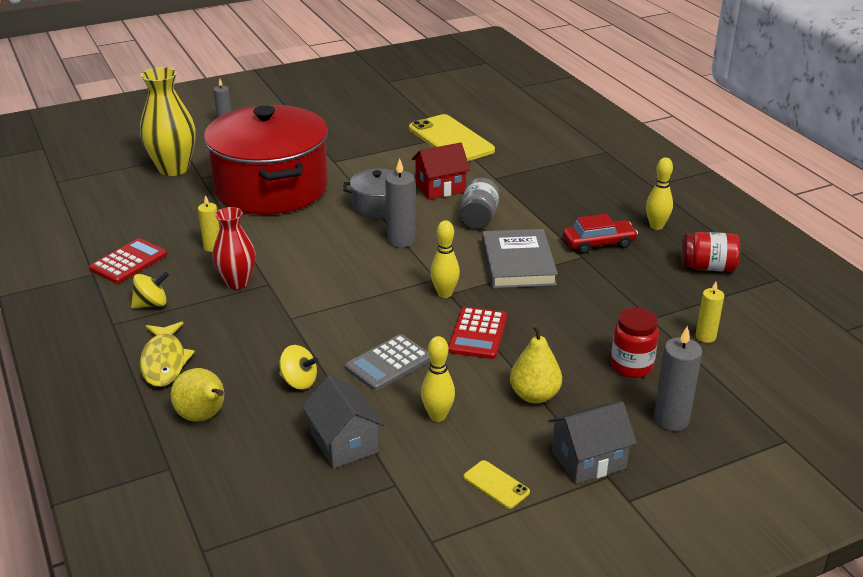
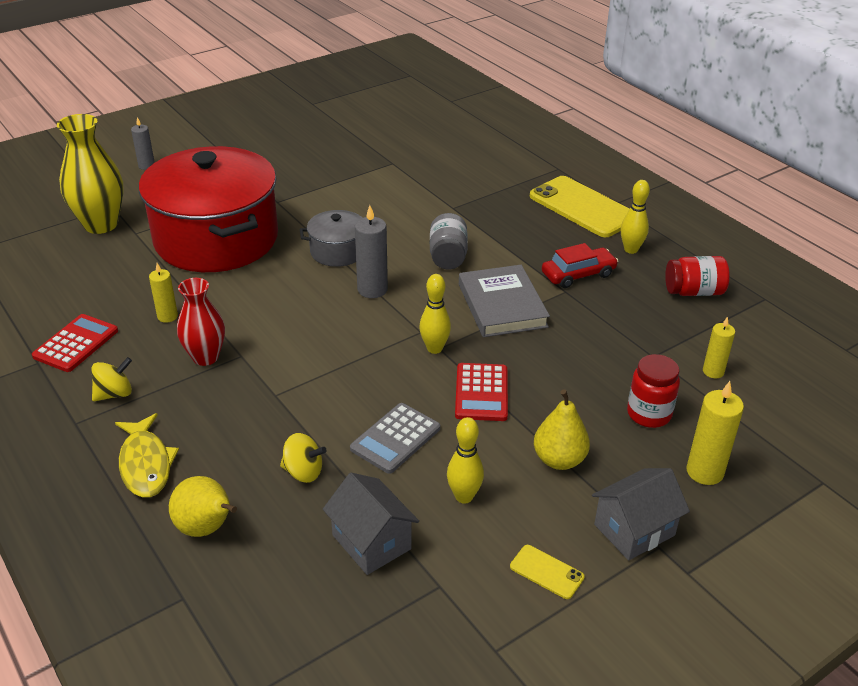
camera: 10 degrees left, 5 degrees up
yellow phone [409,114,495,161] -> yellow phone moved to [530,176,629,237]
red house [412,143,470,200] -> none
grey candle [653,326,702,431] -> yellow candle [686,381,744,485]

